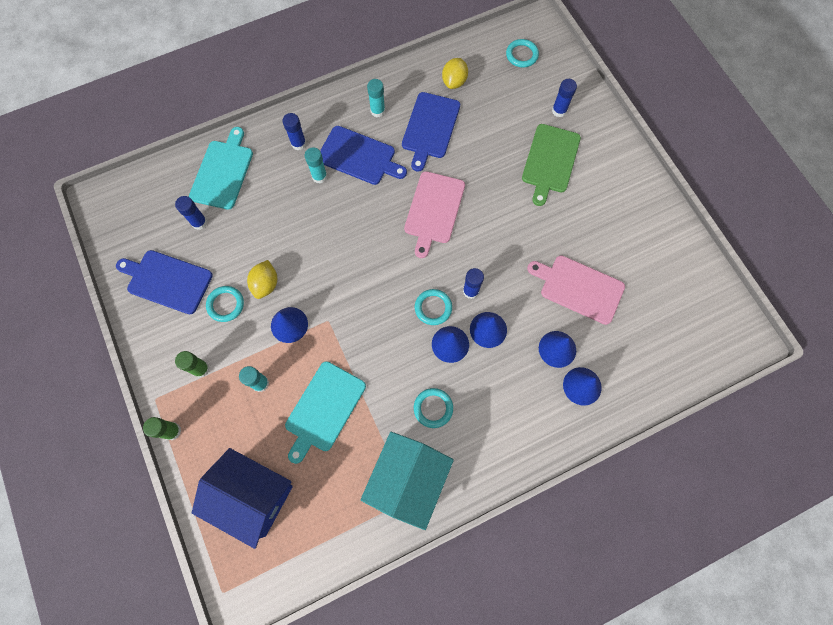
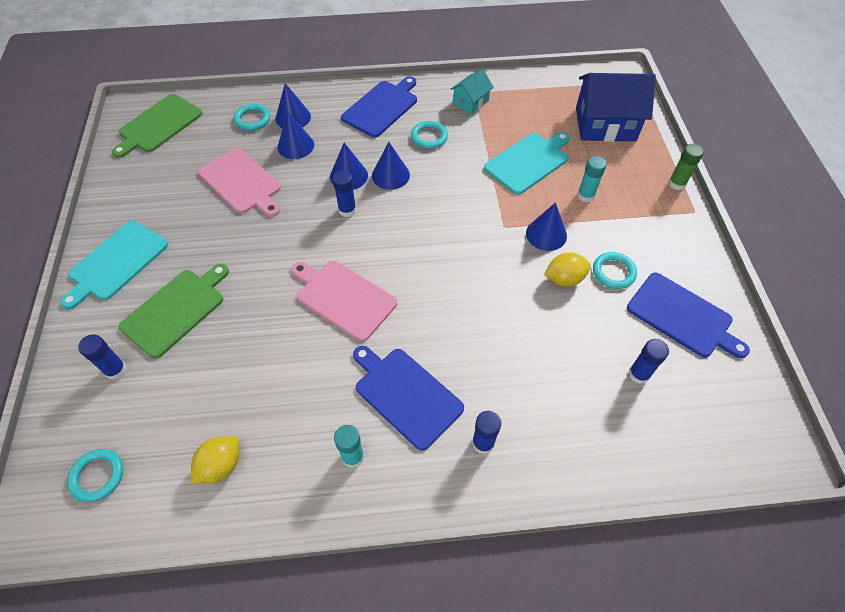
camera: 160 degrees left, 15 degrees down
green glue stick [175,351,210,378] -> none
turquoise cutting board [189,127,253,210] -> turquoise cutting board moved to [60,221,168,309]
blue house [192,448,293,549] -> blue house turned 45 degrees counterclockwise [576,73,656,142]
yellow lemon [247,260,277,299] -> yellow lemon turned 45 degrees clockwise [544,252,591,287]
turquoise glue stick [305,147,327,183] -> none
turquoise house [360,432,454,530] -> turquoise house [451,69,494,114], size x0.52
blue cutting board [402,92,460,172] -> blue cutting board moved to [341,76,417,137]
pink cutting board [404,171,465,258] -> pink cutting board turned 90 degrees counterclockwise [291,261,397,341]
turquoise ring [415,289,452,325] -> turquoise ring moved to [234,104,270,131]
none -> green cutting board [112,94,203,158]

